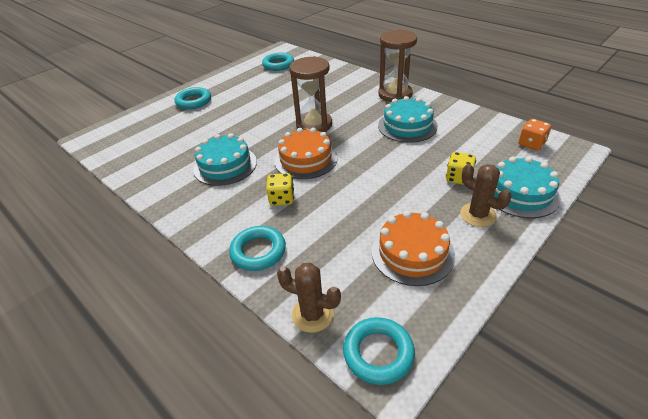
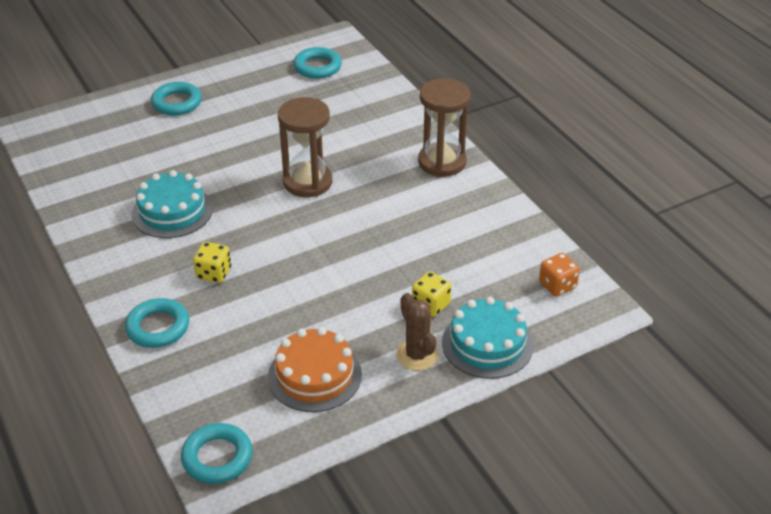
camera: 15 degrees right, 0 degrees up
orange cake [274,128,337,179] -> none
brown cactus [277,263,341,333] -> none
turquoise cake [378,96,438,143] -> none

